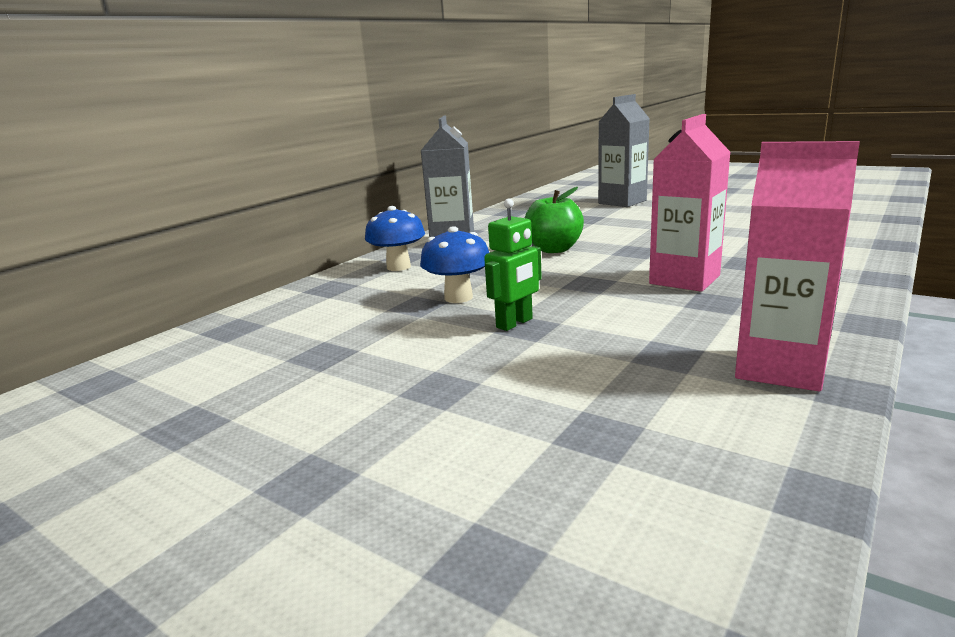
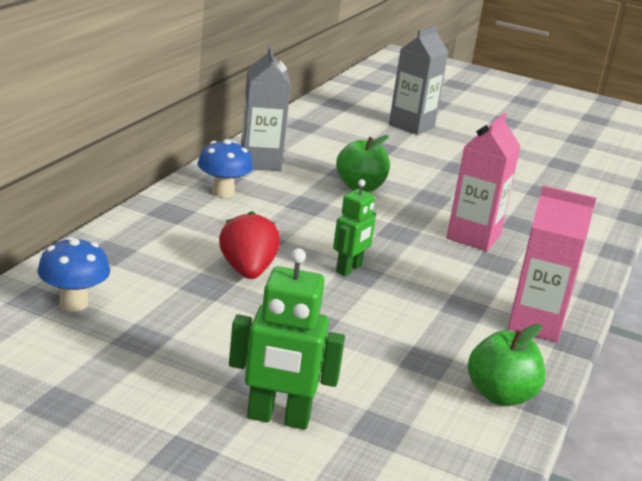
camera: 15 degrees left, 5 degrees up
blue mushroom [420,226,489,303] -> blue mushroom moved to [37,237,110,311]
none -> red strawberry [219,211,280,279]
none -> green robot [229,248,345,430]
none -> green apple [468,324,545,406]

